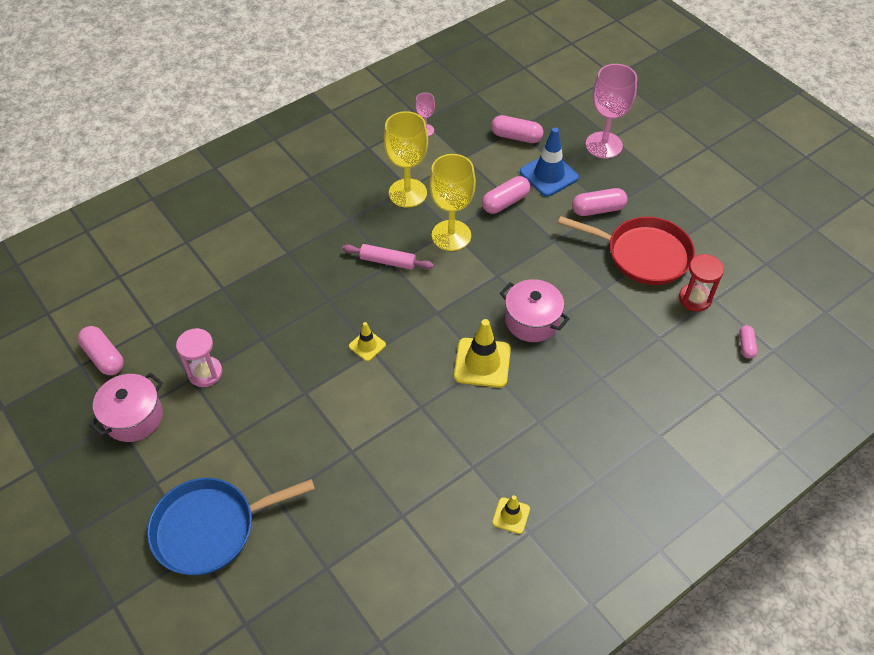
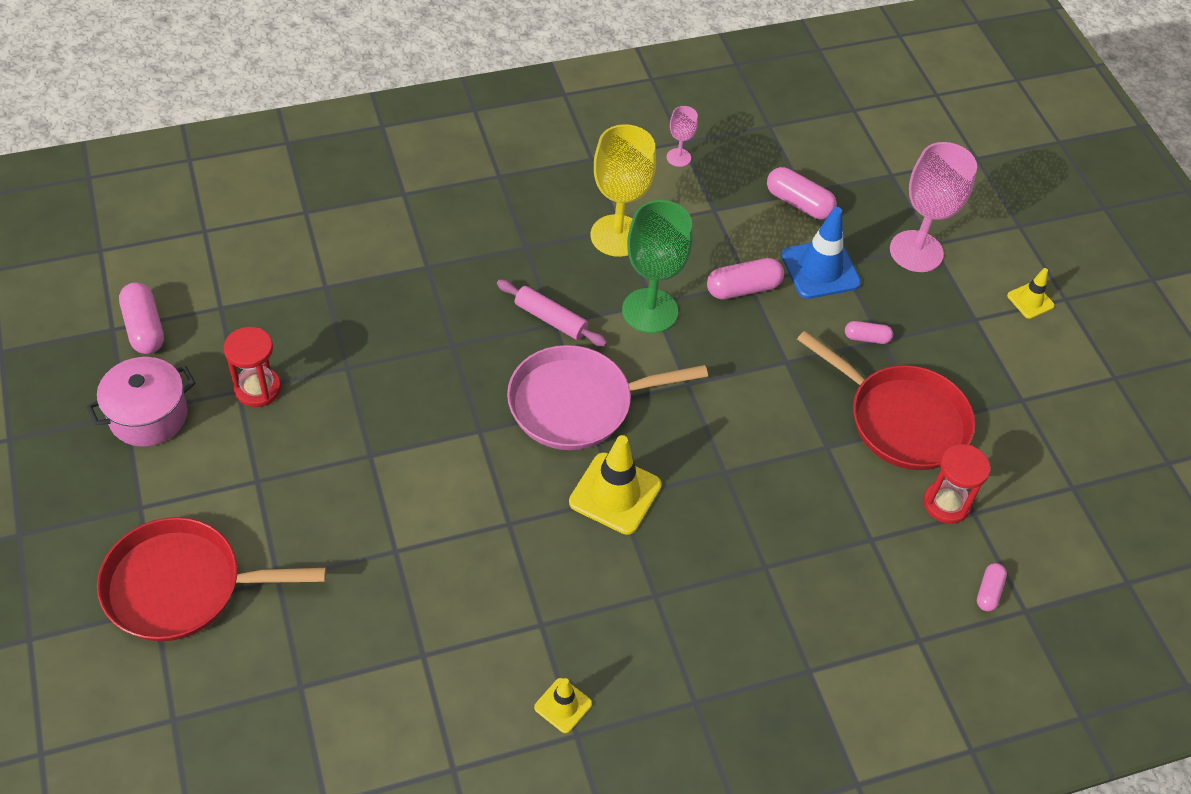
camera: 15 degrees right, 0 degrees up
blue pan [147,478,315,575] -> red pan [97,517,326,641]
pink hourglass [176,328,222,387] -> red hourglass [224,327,281,407]
yellow traffic cone [349,322,386,361] -> yellow traffic cone moved to [1007,268,1055,319]
yellow goblet [429,154,476,251] -> green goblet [622,200,693,333]
pink pot [500,279,570,342] -> none
pink capsule [572,188,628,216] -> pink capsule [845,321,893,344], size x0.59
none -> pink pan [507,345,708,450]

